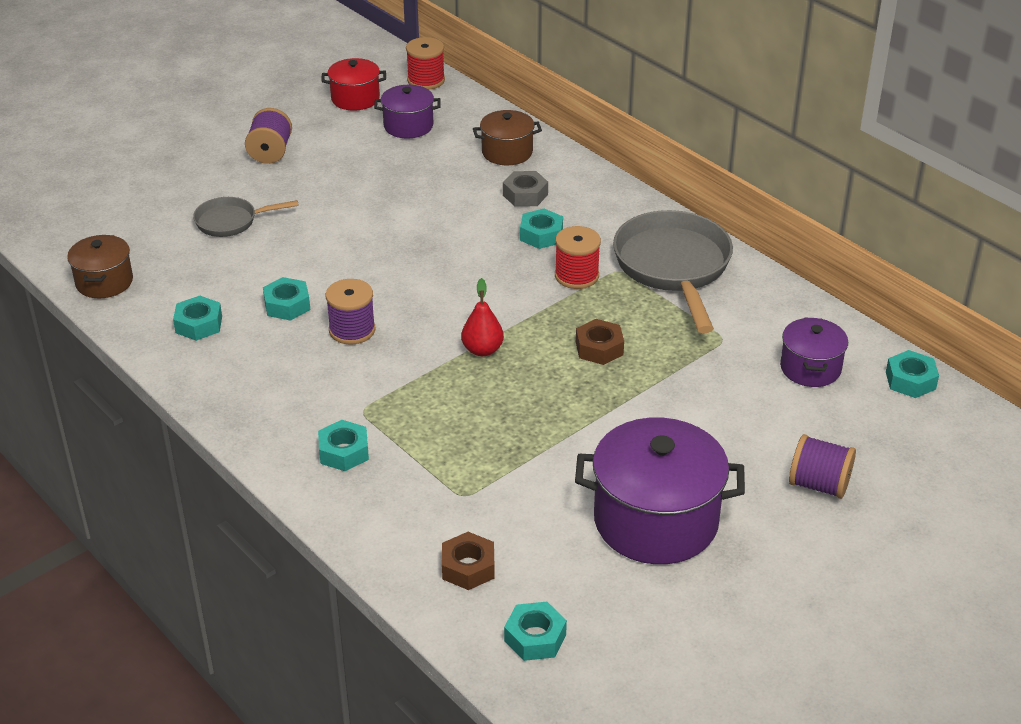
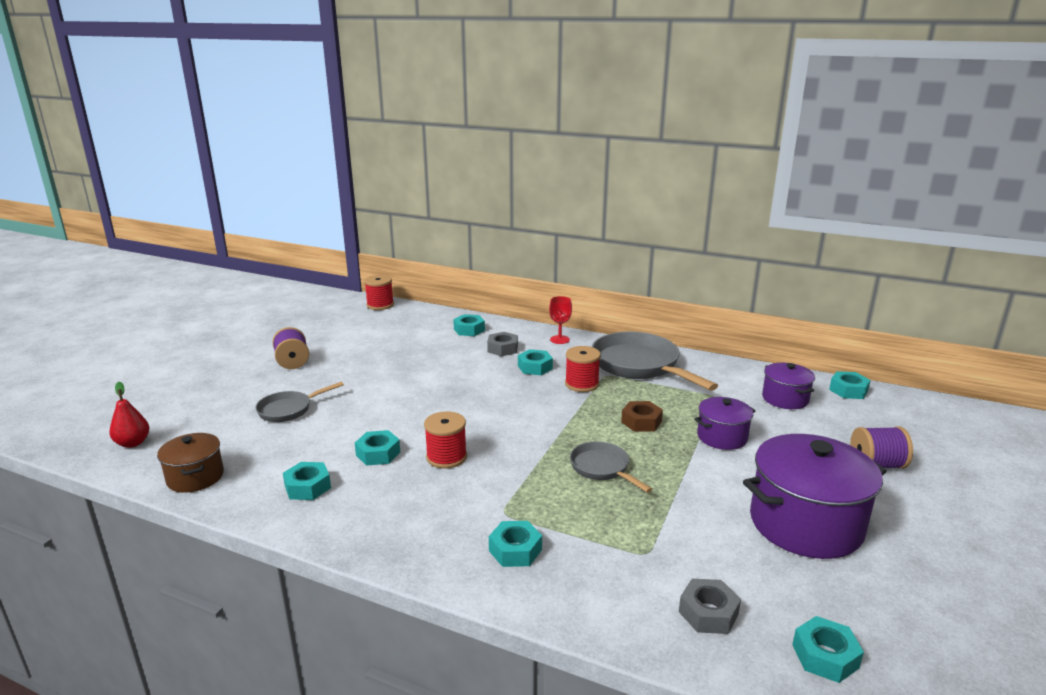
camera: 25 degrees left, 15 degrees down
red pot [322,58,386,111] -> none
purple spool [326,279,376,345] -> red spool [424,411,467,469]
purple pot [374,85,441,138] -> purple pot moved to [694,397,756,450]
brown nut [442,532,495,590] -> grey nut [679,579,741,634]
red pear [461,278,504,356] -> red pear moved to [109,382,149,448]
brown pot [473,110,542,165] -> turquoise nut [453,314,485,336]
none -> red goblet [549,296,572,344]
none -> grey pan [570,441,652,493]

